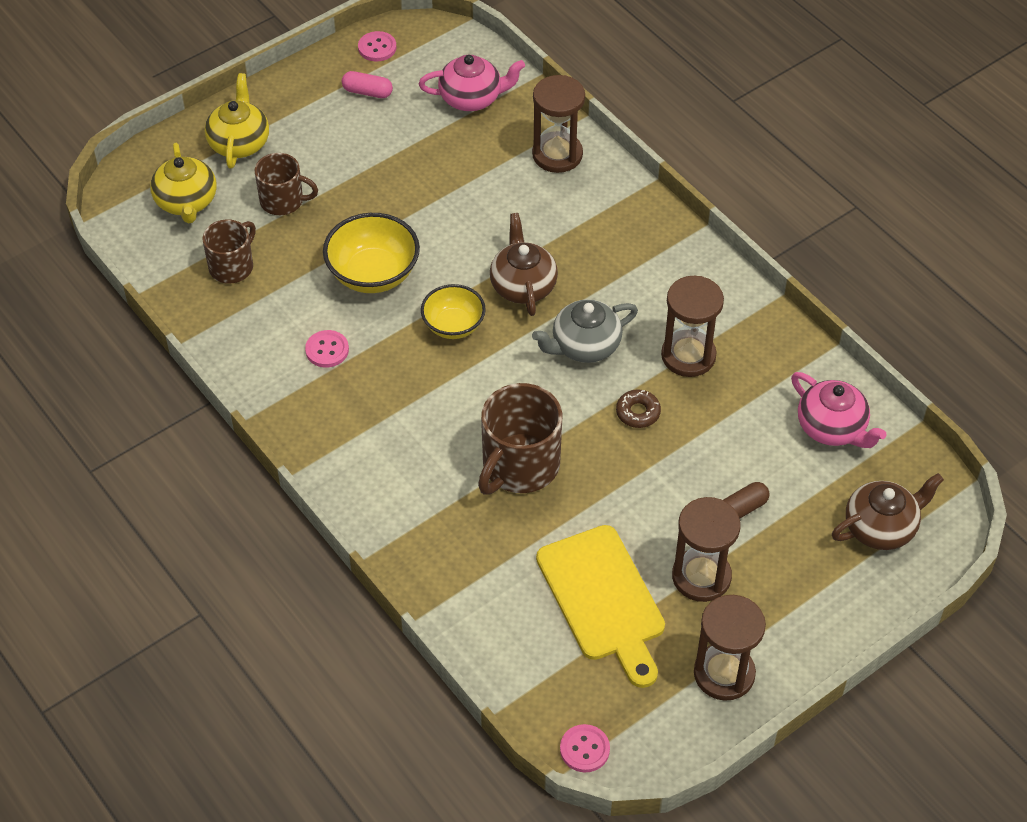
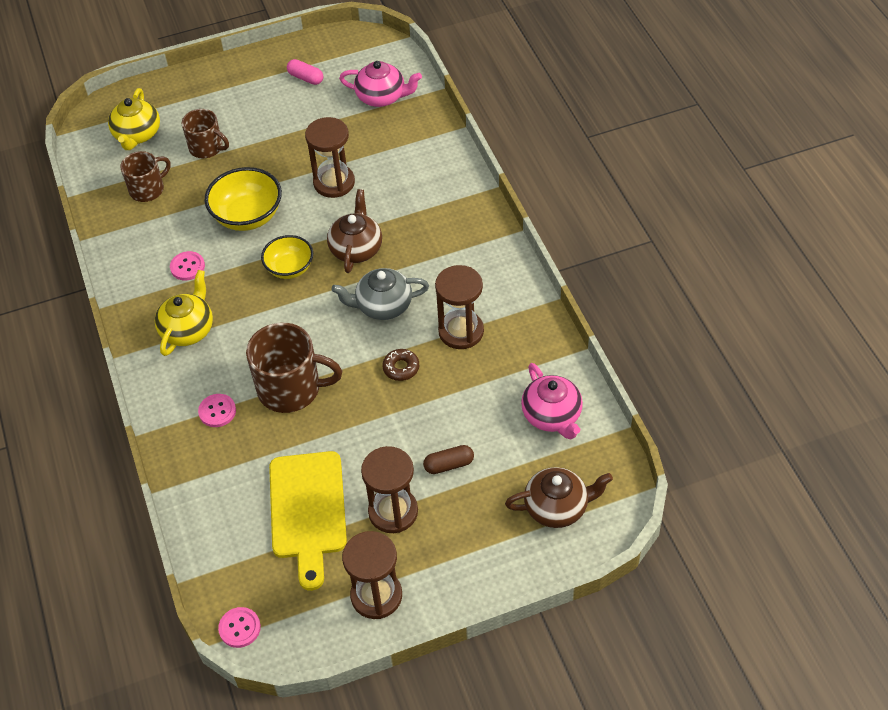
camera: 20 degrees right, 0 degrees up
yellow teapot [205,73,269,169] -> yellow teapot moved to [155,270,213,356]
pink button [358,31,396,61] -> pink button moved to [198,394,236,427]
brown mug [478,383,563,495] -> brown mug turned 135 degrees counterclockwise [246,323,342,413]
brown hourglass [532,75,585,173] -> brown hourglass moved to [305,117,355,198]

